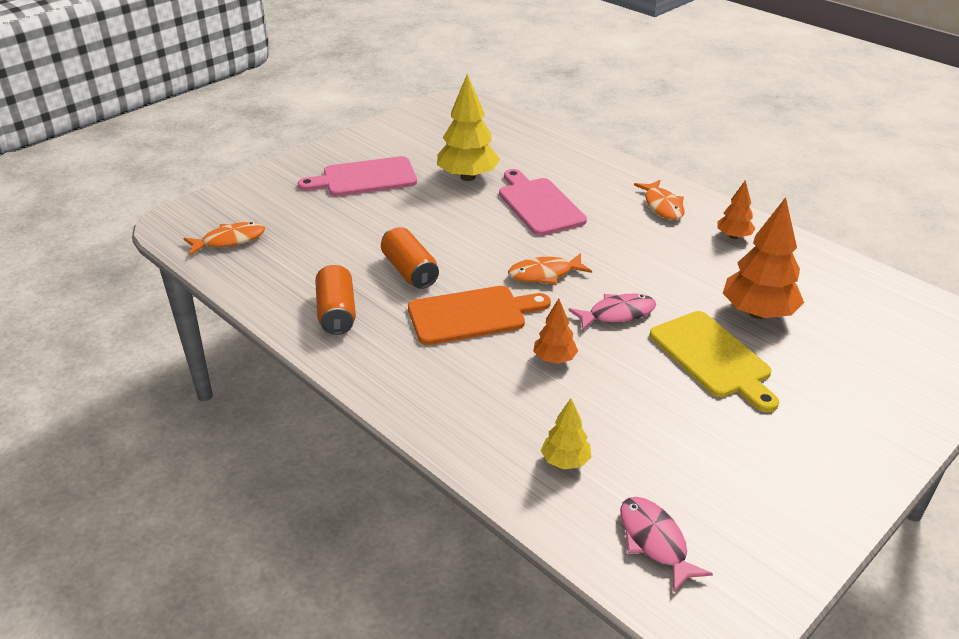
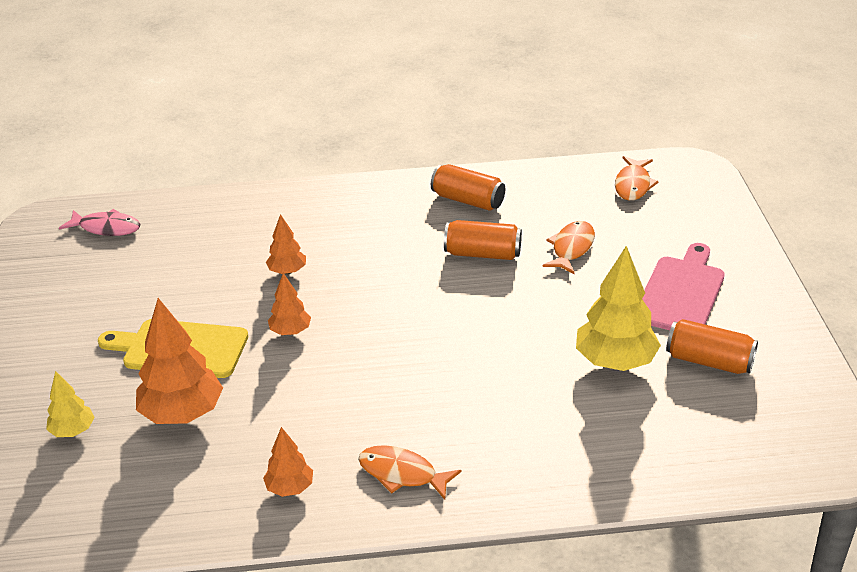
camera: 130 degrees right, 0 degrees up
orange cutting board [408,286,551,345] -> none
pink cutting board [499,169,587,236] -> none
orange fish [508,253,592,285] -> orange fish moved to [542,221,595,274]
yellow tree [541,398,591,470] -> yellow tree moved to [46,371,95,437]
pink fish [568,294,656,331] -> orange tree [268,273,311,335]
none -> orange can [666,319,758,374]

